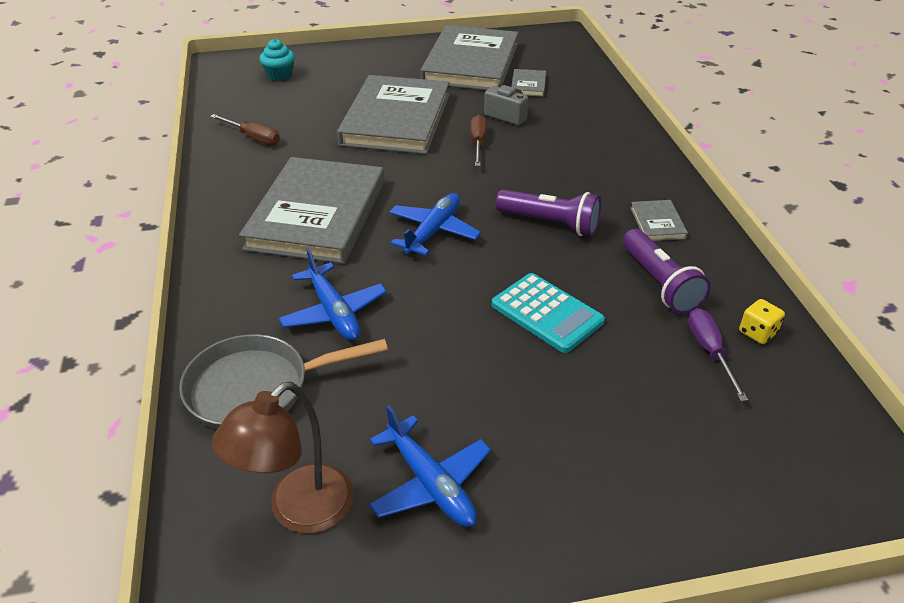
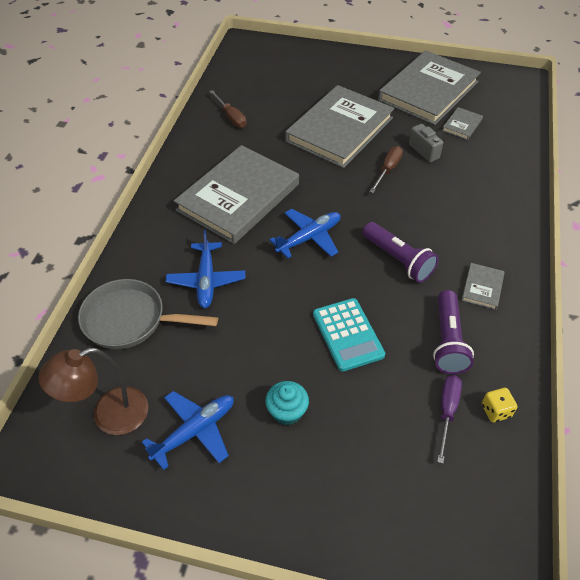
camera: 25 degrees right, 10 degrees up
turquoise cupcake [260,39,295,81] -> turquoise cupcake moved to [265,381,309,425]
blue plane [369,405,491,527] -> blue plane turned 120 degrees counterclockwise [142,391,234,470]

